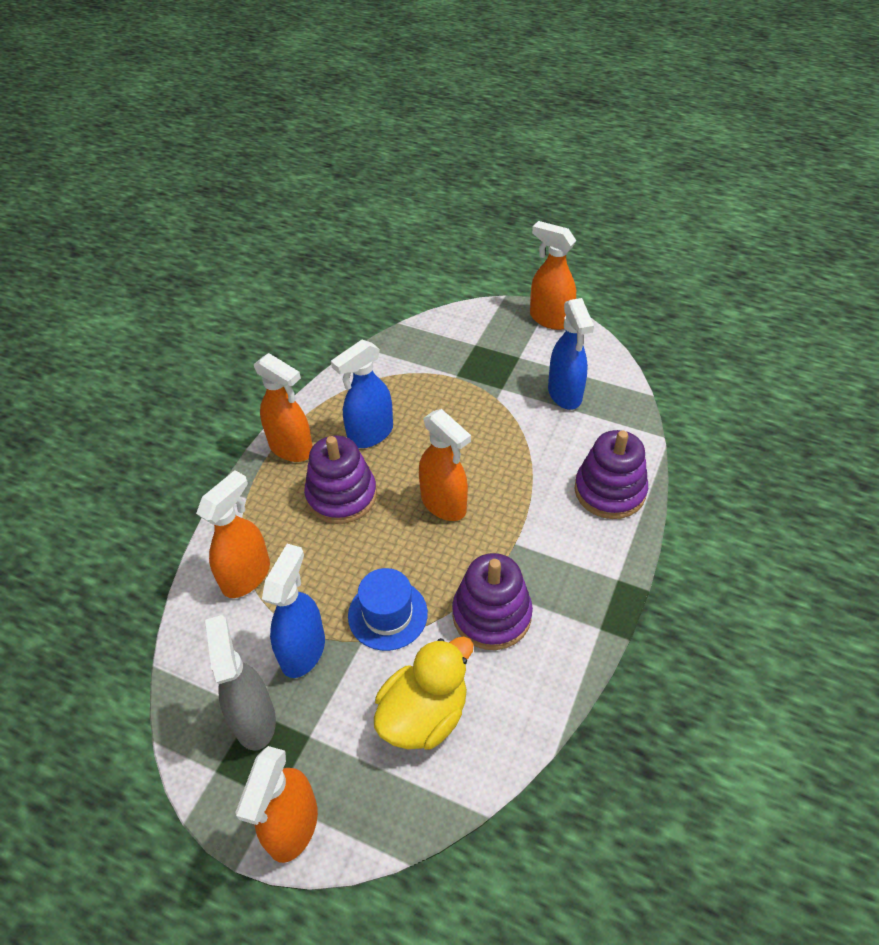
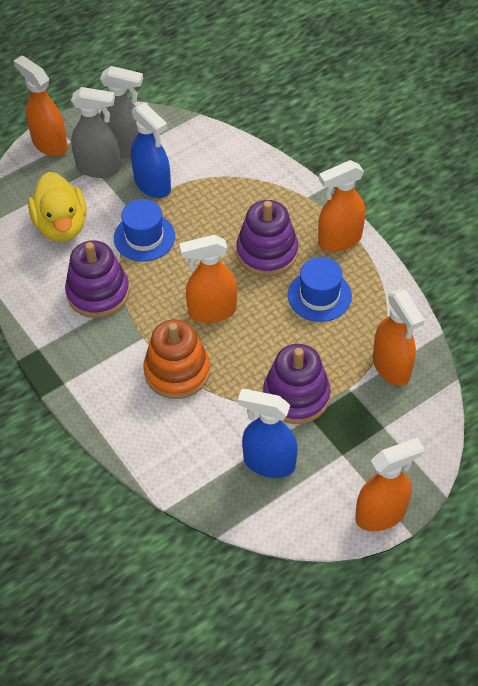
camera: 120 degrees right, 5 degrees up
orange spray bottle [196,470,270,598] -> orange spray bottle moved to [373,288,425,386]
blue spray bottle [331,340,393,448] -> blue hat [288,257,352,322]
purple stacking toy [574,430,648,519] -> purple stacking toy moved to [263,344,330,424]
none -> grey spray bottle [71,87,121,178]
none -> orange stacking toy [143,319,210,399]

